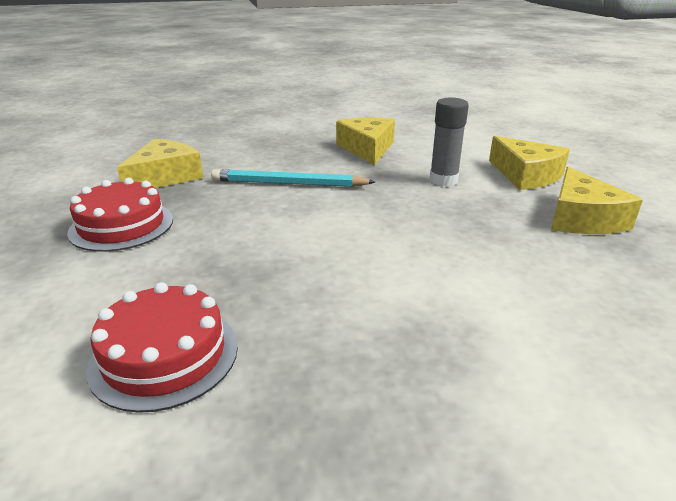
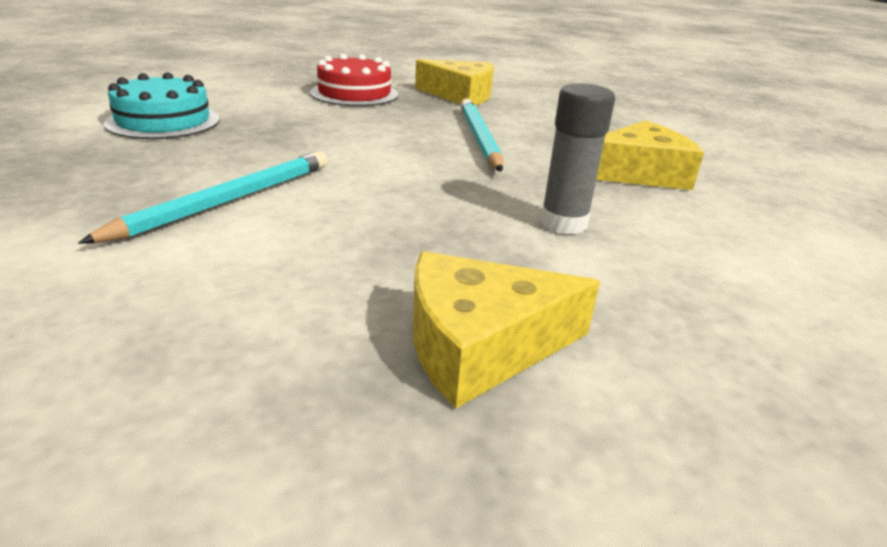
camera: 75 degrees right, 0 degrees up
red cake [86,282,238,413] -> turquoise cake [104,72,220,139]
yellow cheese [489,136,570,190] -> none
none -> turquoise pencil [78,152,328,244]

